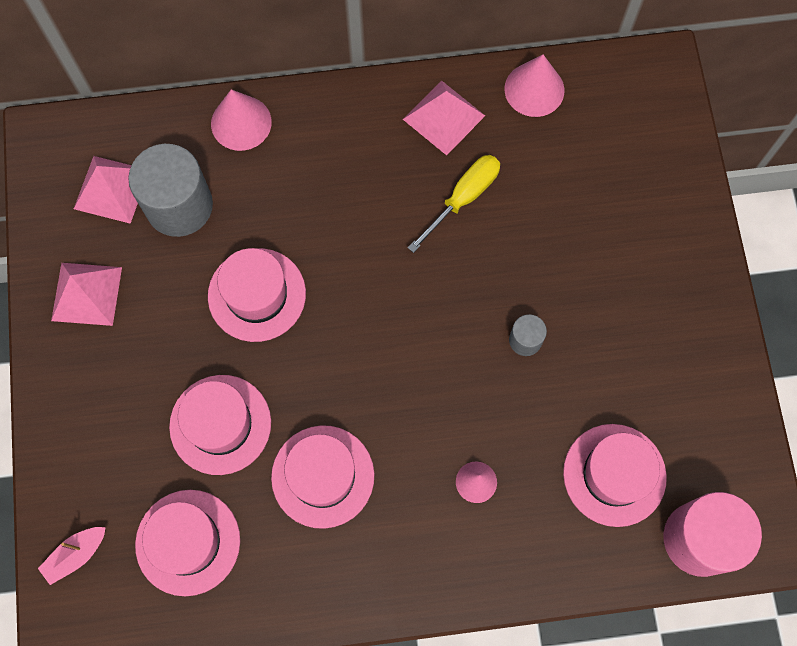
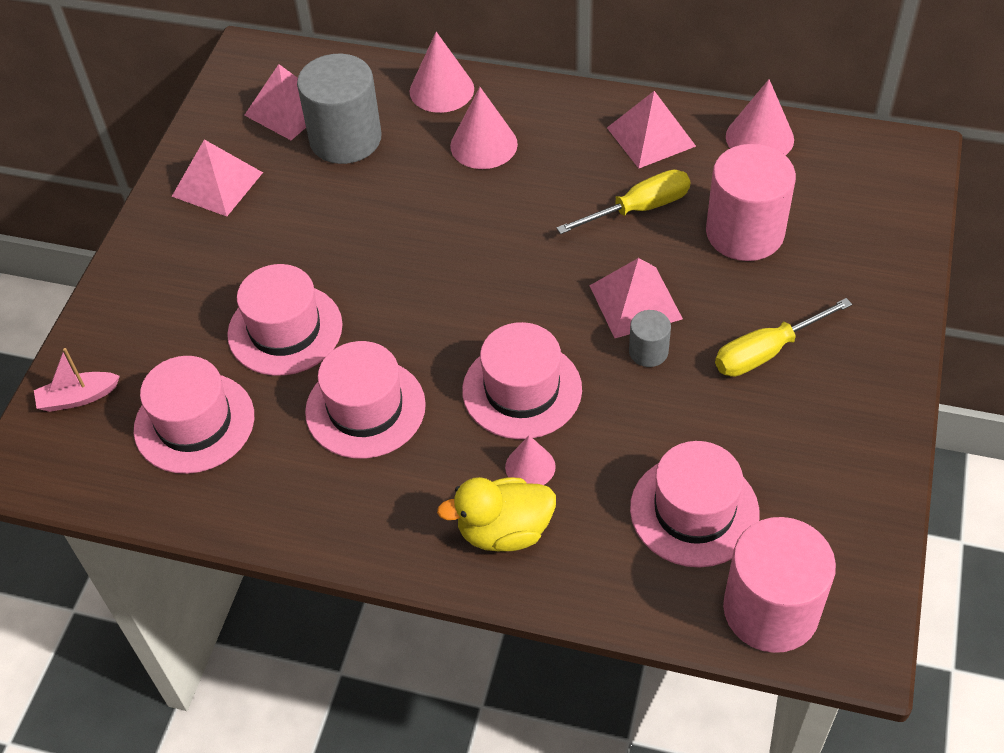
camera: 25 degrees right, 20 degrees down
pink hat [208,248,306,342] -> pink hat moved to [462,322,582,439]
none -> yellow duck [437,477,556,552]
none -> pink cone [450,87,518,169]
none -> pink pyramid [589,258,683,338]
none -> pink cylinder [706,144,796,261]
none -> yellow screwdriver [715,298,852,377]

